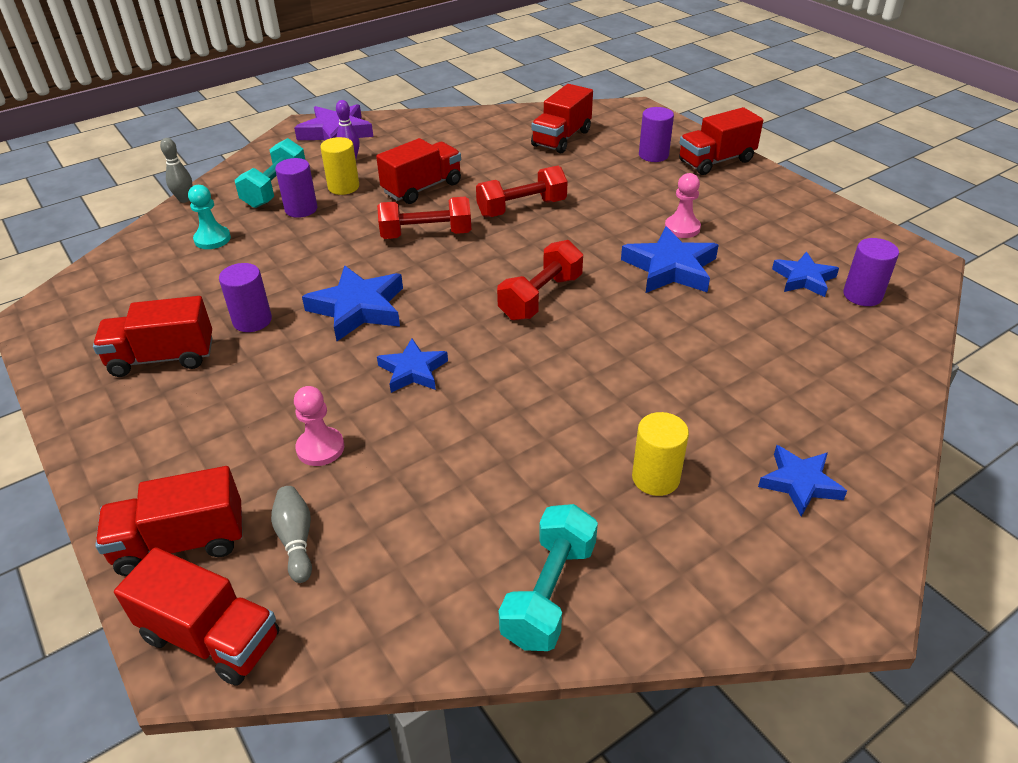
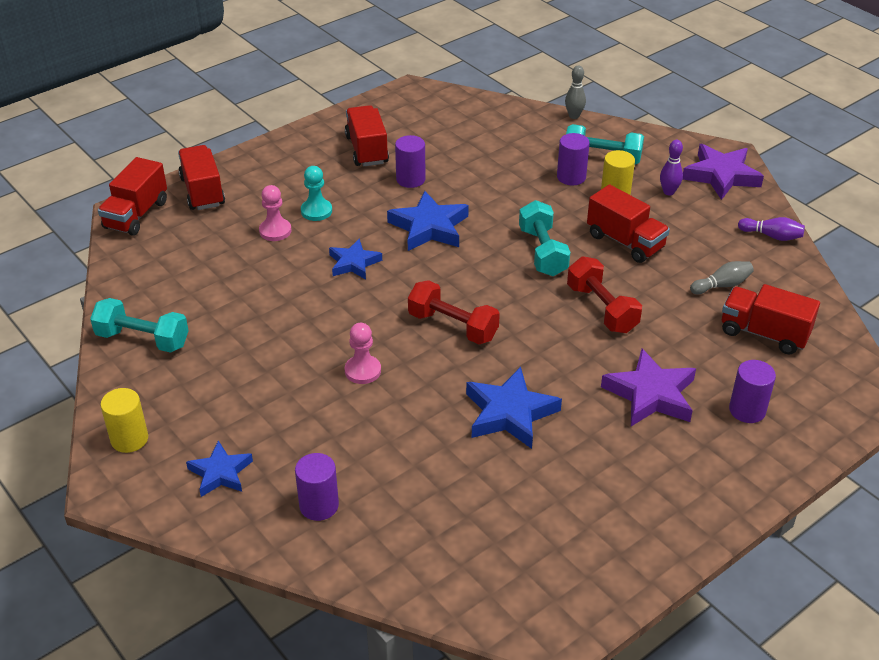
camera: 85 degrees right, 0 degrees up
turquoise pawn [188,185,231,249] -> turquoise pawn moved to [301,166,332,221]
grey bowling pin [271,486,312,583] -> grey bowling pin moved to [690,261,754,294]
red dumbbell [377,197,471,239] -> turquoise dumbbell [519,200,570,276]
yellow cylinder [632,412,689,496] -> yellow cylinder moved to [100,388,148,453]
pink pawn [665,173,701,238] -> pink pawn moved to [345,323,381,384]
red truck [679,107,763,175] -> none
blue star [772,252,839,297] -> none
purple cylinder [843,238,899,306] -> purple cylinder moved to [295,453,339,521]
none -> purple star [601,349,696,426]
none -> purple bowling pin [738,217,805,241]

